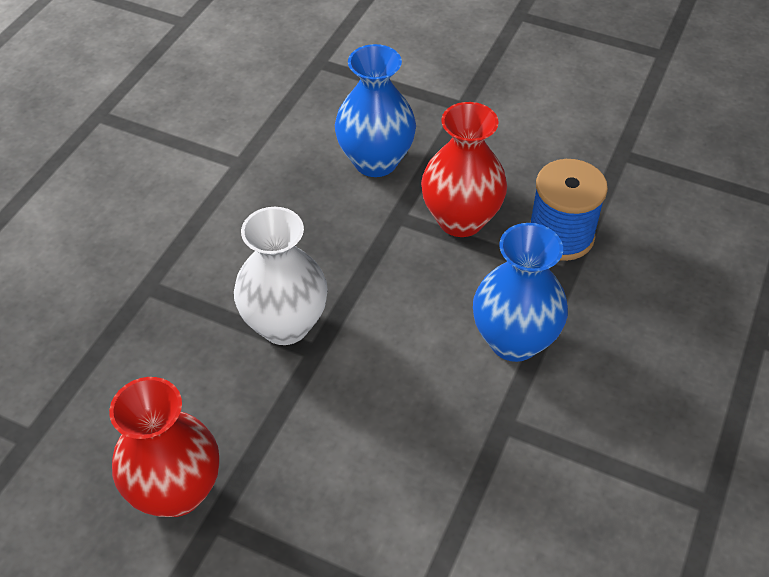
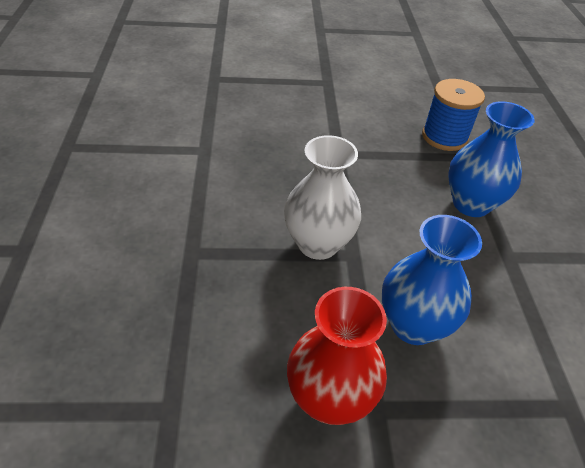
camera: 30 degrees left, 5 degrees down
blue vase [335,44,416,177] -> blue vase moved to [382,215,482,345]
red vase [421,102,507,237] -> none

